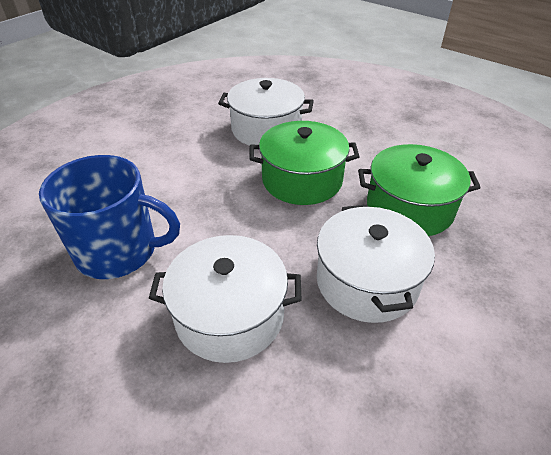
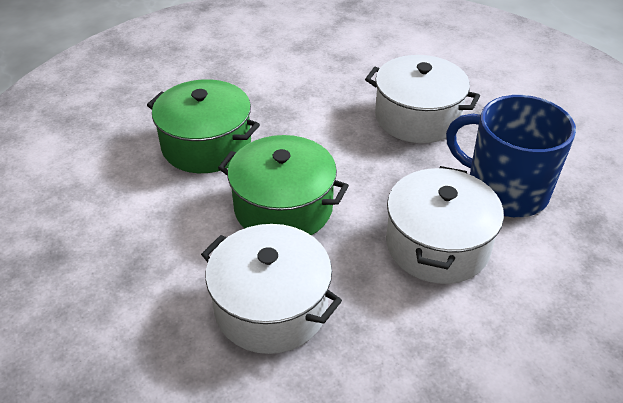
camera: 155 degrees left, 0 degrees up
white pot [316,205,435,323] -> white pot moved to [386,166,504,284]

